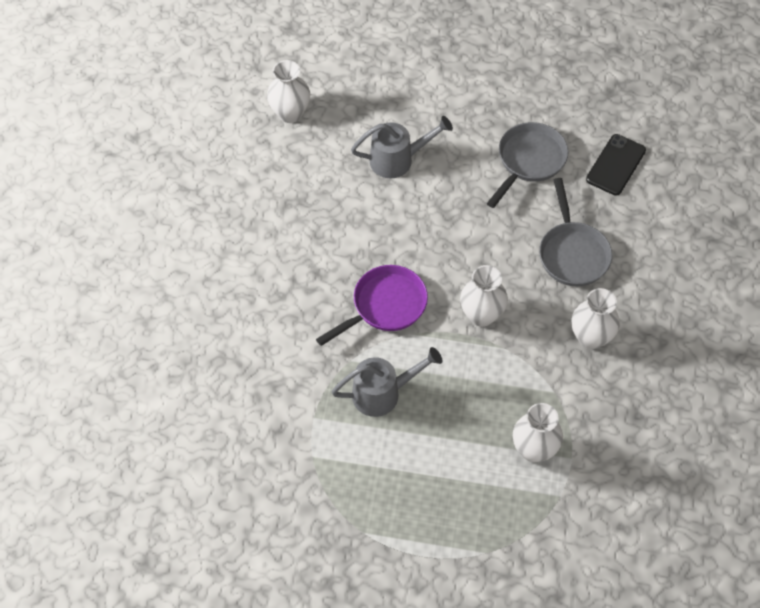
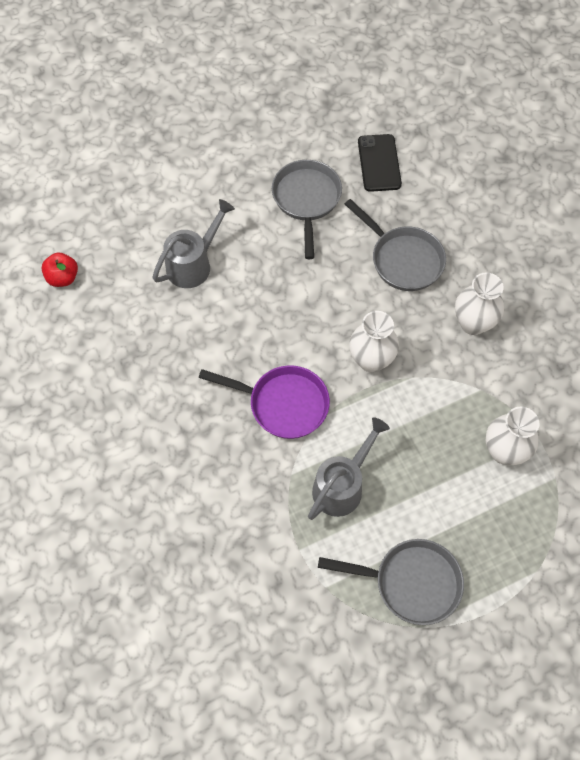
camera: 35 degrees left, 5 degrees up
white vase [267,60,310,123] -> red apple [41,253,78,287]
purple pan [316,265,428,346] -> purple pan turned 90 degrees clockwise [199,365,330,439]
none -> grey pan [318,539,464,625]

